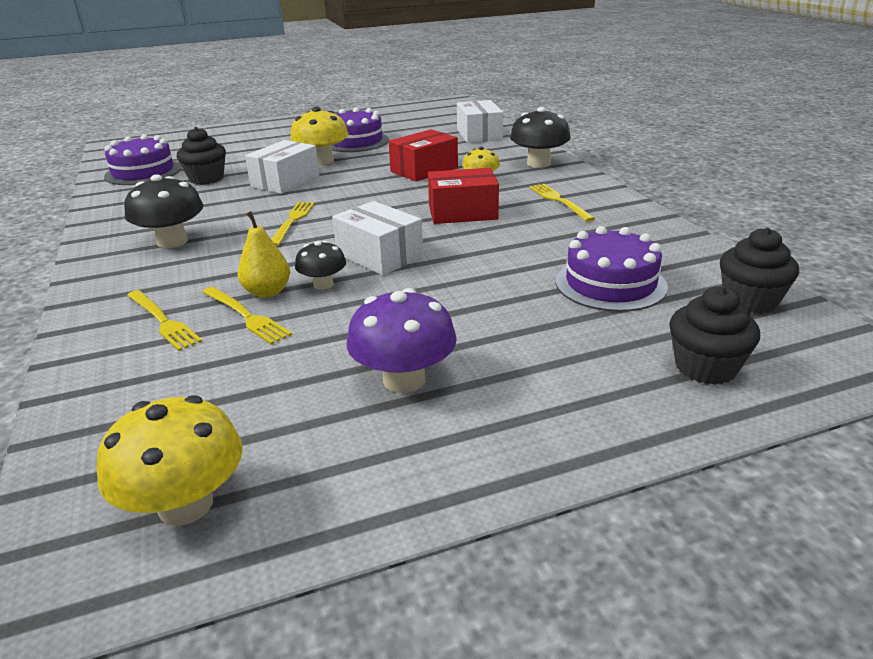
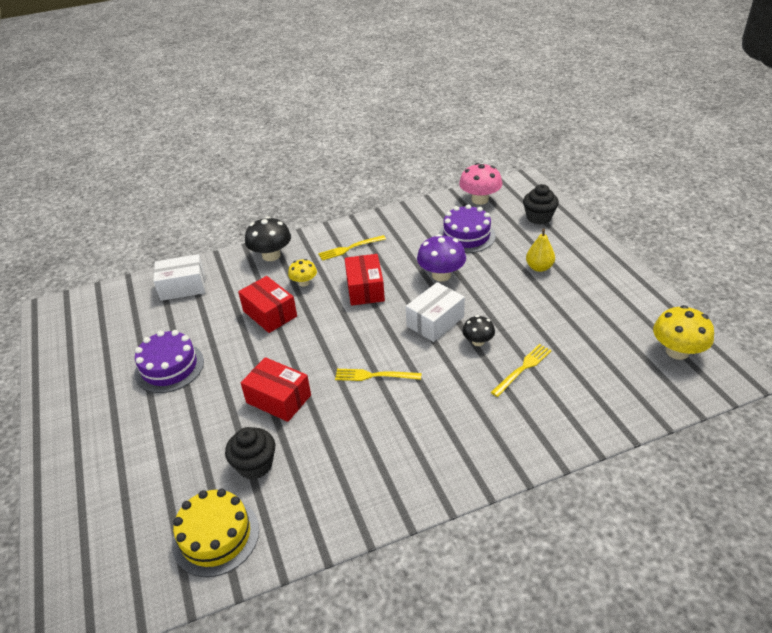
camera: 90 degrees left, 10 degrees up
purple cake [104,134,181,185] -> yellow cake [172,488,259,577]
black mushroom [124,174,204,248] -> none
yellow fork [127,290,202,351] -> none
yellow pear [238,211,290,298] -> yellow pear moved to [526,229,555,272]
white box [245,140,320,194] -> red box [241,357,311,422]
yellow mushroom [290,107,349,165] -> none
purple mushroom [347,288,457,393] -> purple mushroom moved to [417,234,466,281]
black cupcake [720,228,799,314] -> pink mushroom [459,163,502,205]

